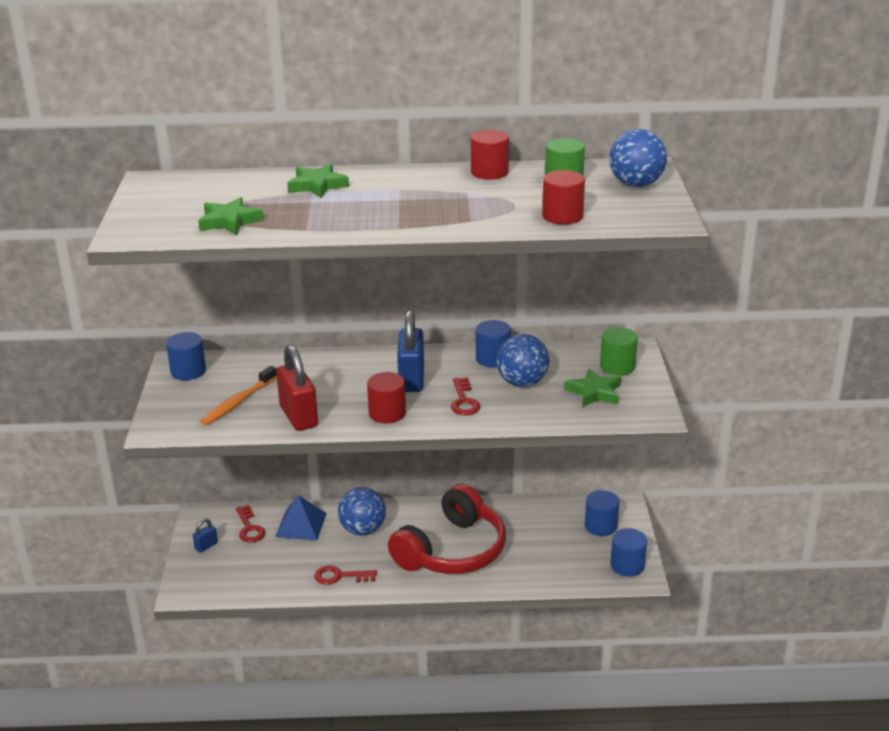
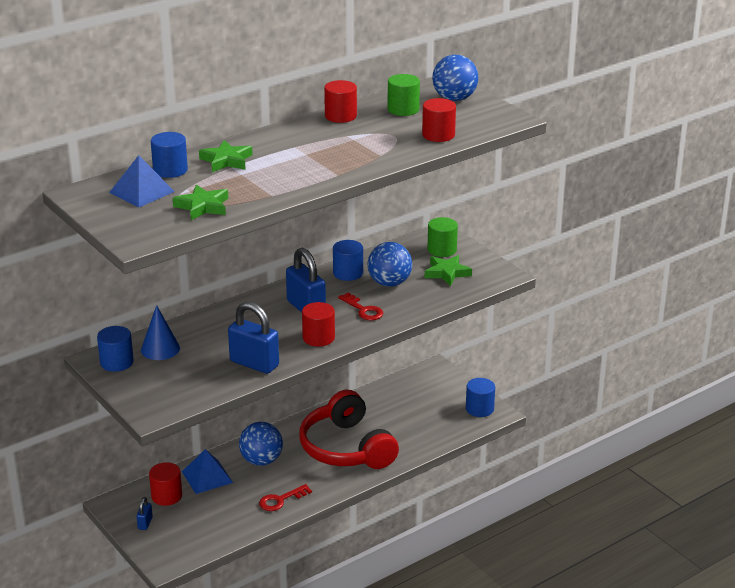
camera: 35 degrees left, 0 degrees up
orange toothbrush [200,366,277,426] -> none
red key [236,505,265,543] -> red cylinder [149,462,182,506]
red padlock [276,345,318,431] -> blue padlock [228,302,279,374]
red headphones [388,484,506,574] -> red headphones turned 150 degrees clockwise [299,390,399,469]
blue cylinder [585,490,619,536] -> blue cylinder moved to [151,132,188,178]
none -> blue pyramid [109,155,175,208]
none -> blue cone [141,305,180,360]

